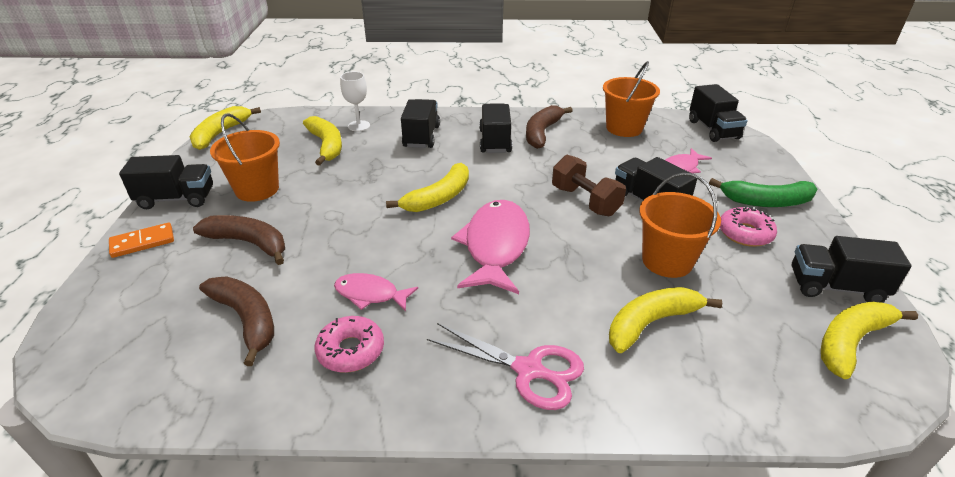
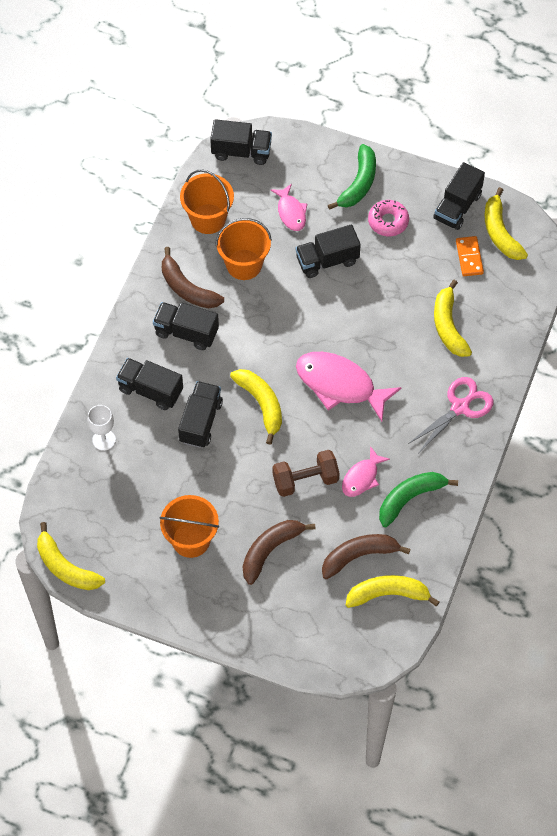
camera: 70 degrees left, 25 degrees up
orange domino [109,223,174,258] -> orange domino moved to [456,236,484,276]
black truck [119,155,213,209] -> black truck moved to [178,381,223,448]
yellow banana [303,116,342,166] -> yellow banana moved to [346,575,439,608]
pink donut [314,316,384,373] -> green banana [379,472,458,527]
brown dumbbell [552,155,626,216] -> brown dumbbell moved to [272,450,340,497]
orange bucket [639,173,721,278] -> orange bucket moved to [215,218,272,280]

